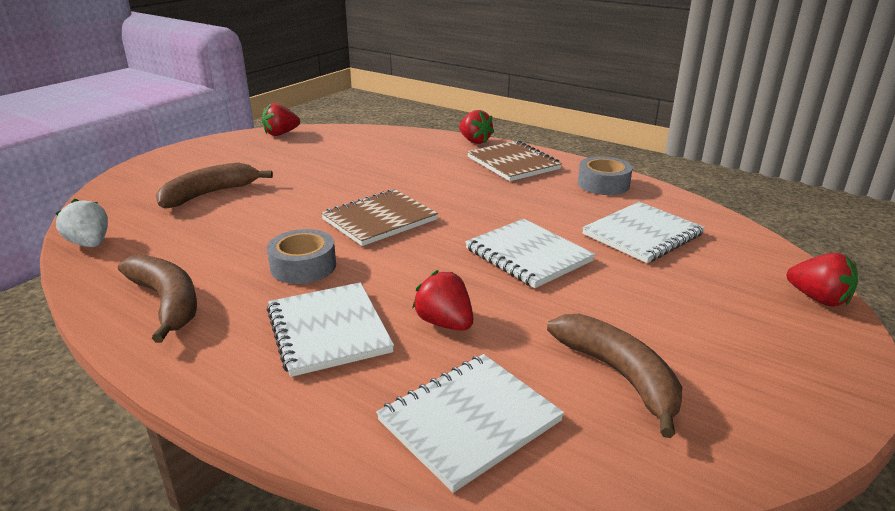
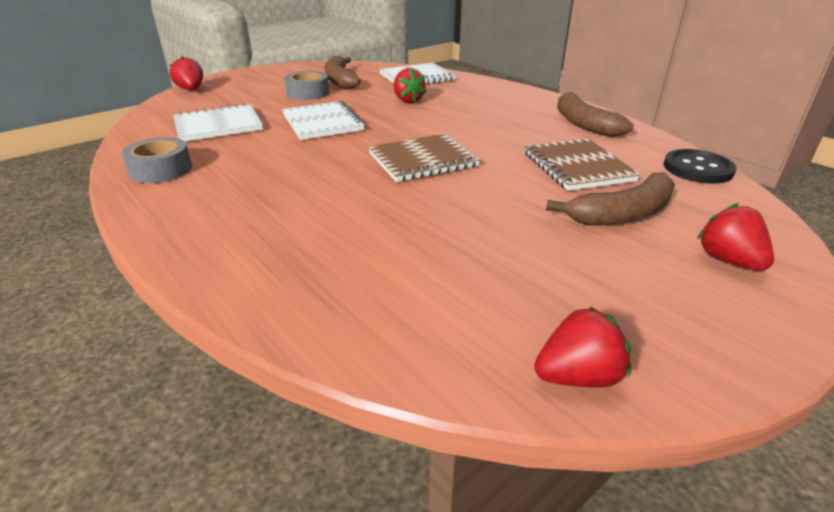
camera: 165 degrees left, 5 degrees up
white strawberry [55,199,108,247] -> black button [663,149,736,184]
grey tape [267,229,336,284] -> grey tape moved to [284,71,329,100]
white notebook [267,282,394,377] -> none
red strawberry [459,110,494,144] -> red strawberry moved to [697,203,774,271]
brown notebook [467,140,562,181] -> brown notebook moved to [525,139,641,191]

